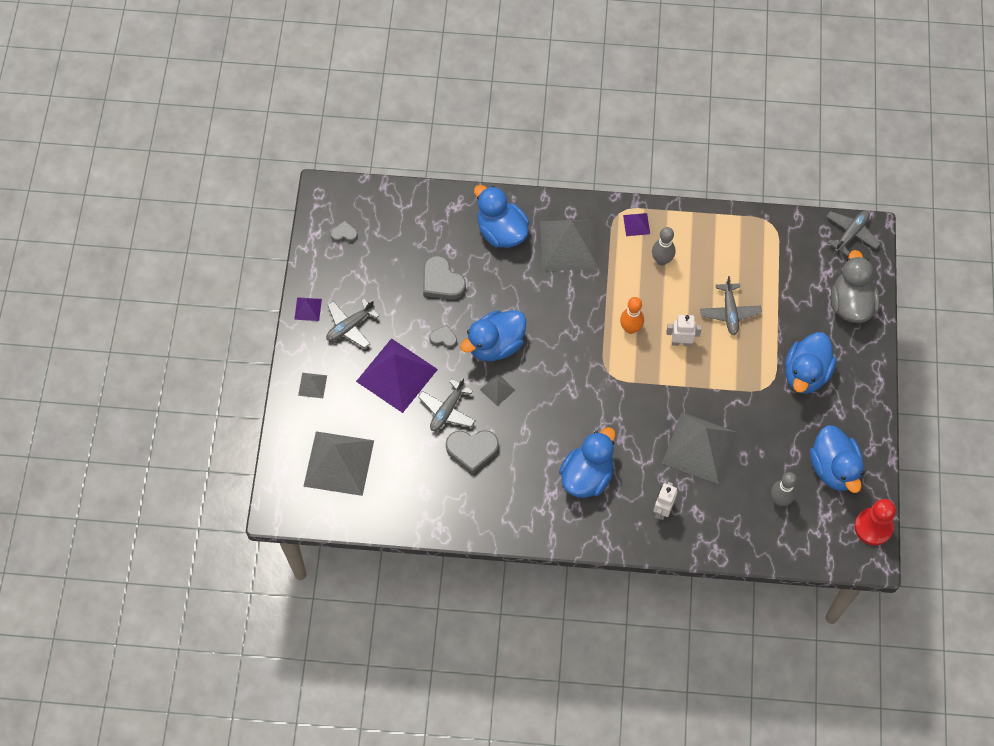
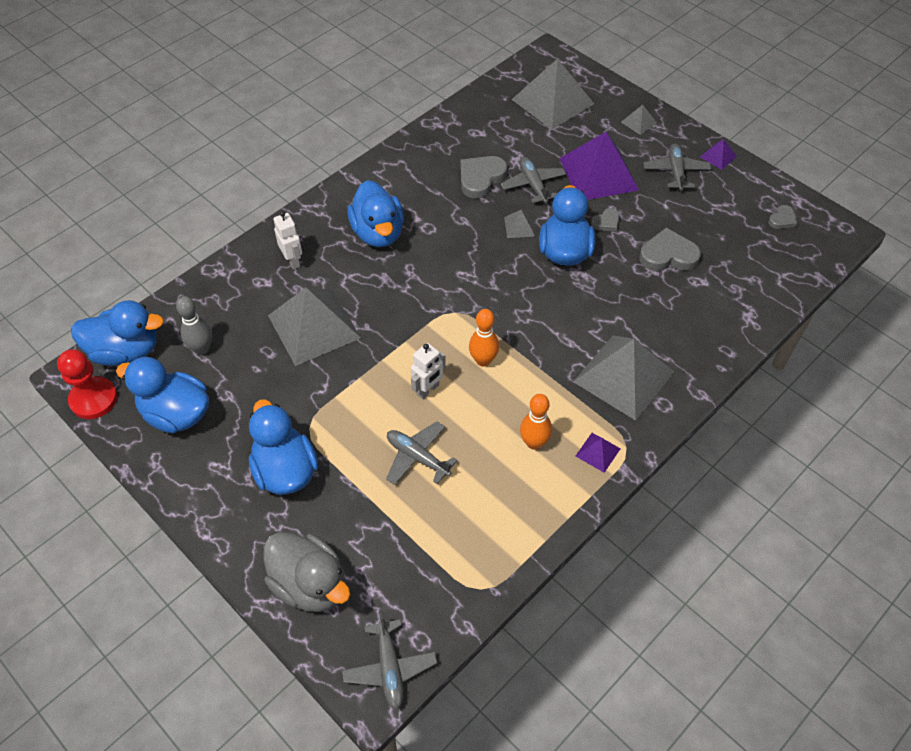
camera: 130 degrees right, 10 degrees down
blue duck [474,185,529,248] -> blue duck moved to [71,300,164,366]
grey bowling pin [652,227,675,265] -> orange bowling pin [520,394,552,450]

